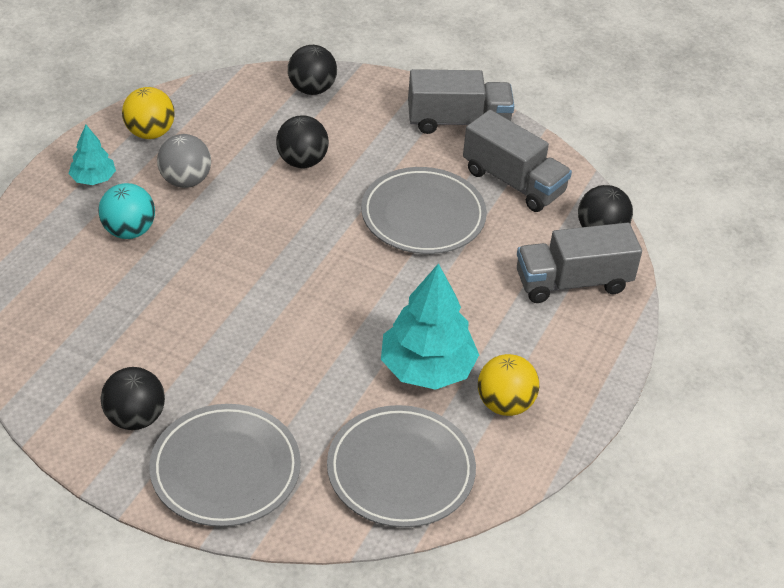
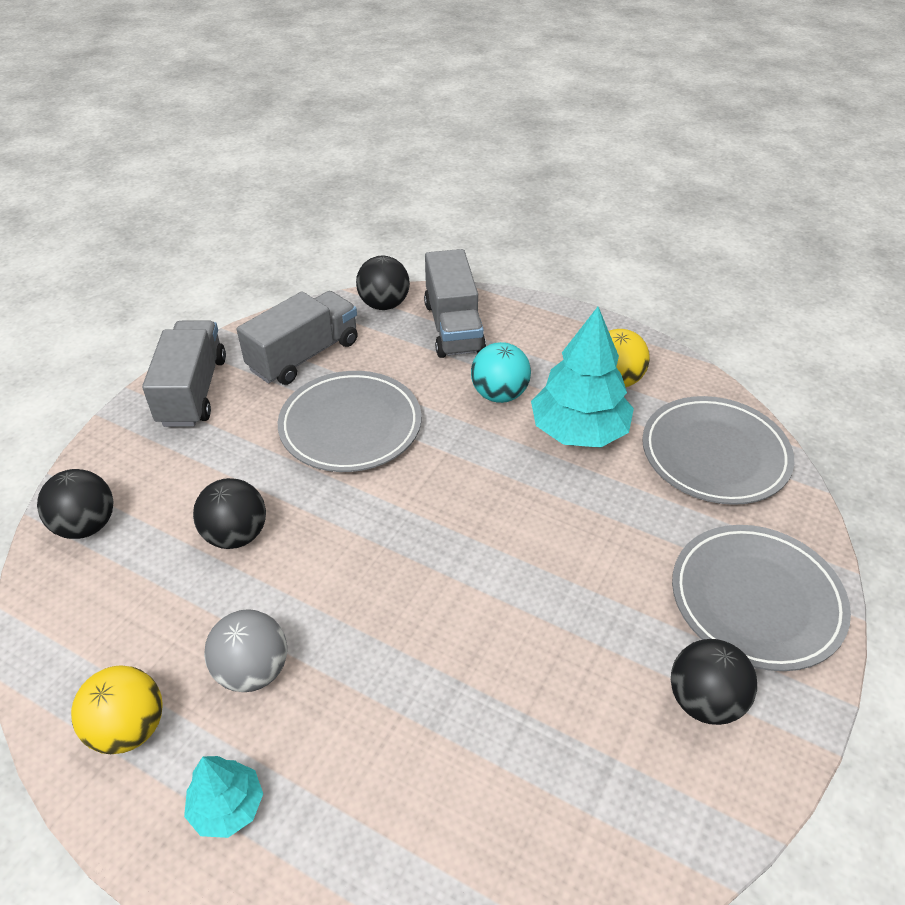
camera: 85 degrees left, 0 degrees up
turquoise ball [98,183,155,239] -> turquoise ball moved to [471,342,531,403]

